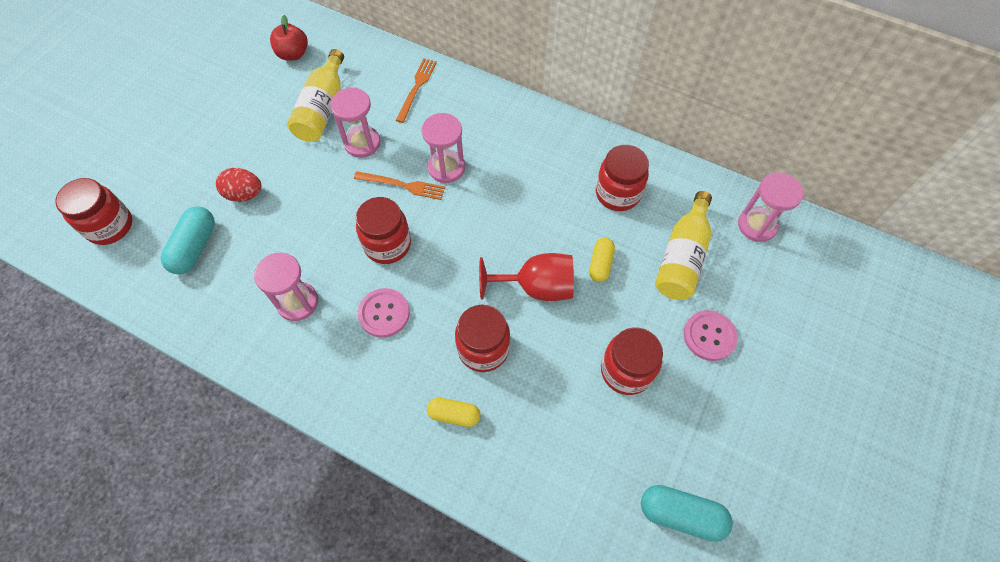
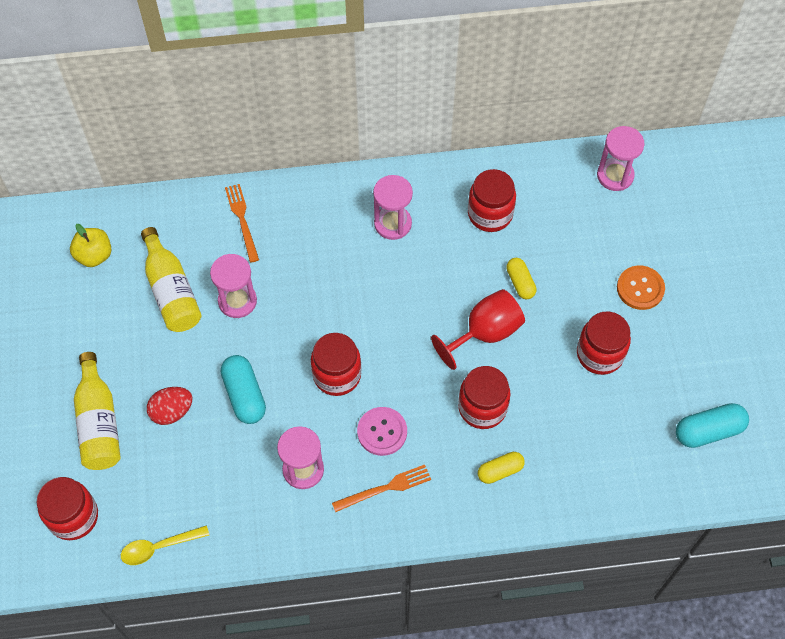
camera: 35 degrees left, 0 degrees up
turquoise capsule [161,206,215,274] -> turquoise capsule moved to [221,355,266,424]
red apple [270,15,308,61] -> yellow apple [70,224,111,267]
orange fork [354,171,445,200] -> orange fork moved to [332,465,431,512]
pink hourglass [422,113,465,183] -> pink hourglass moved to [373,175,413,240]
yellow bottle [655,191,712,300] -> yellow bottle moved to [74,352,121,470]
pink button [683,310,738,361] -> orange button [617,265,665,310]
none -> yellow spoon [121,525,209,565]

